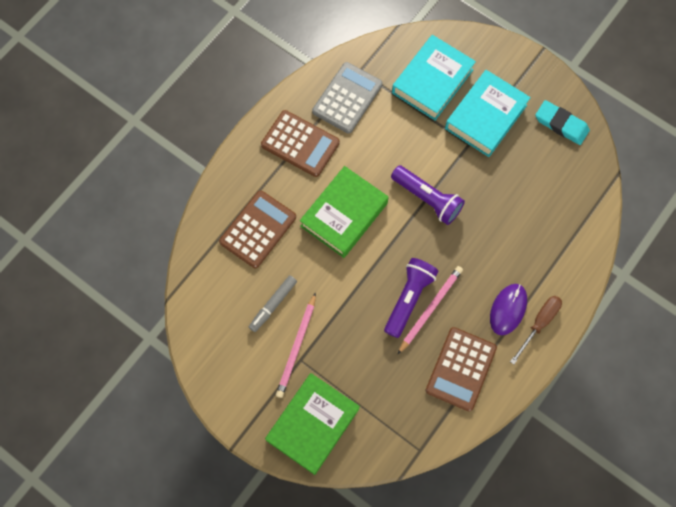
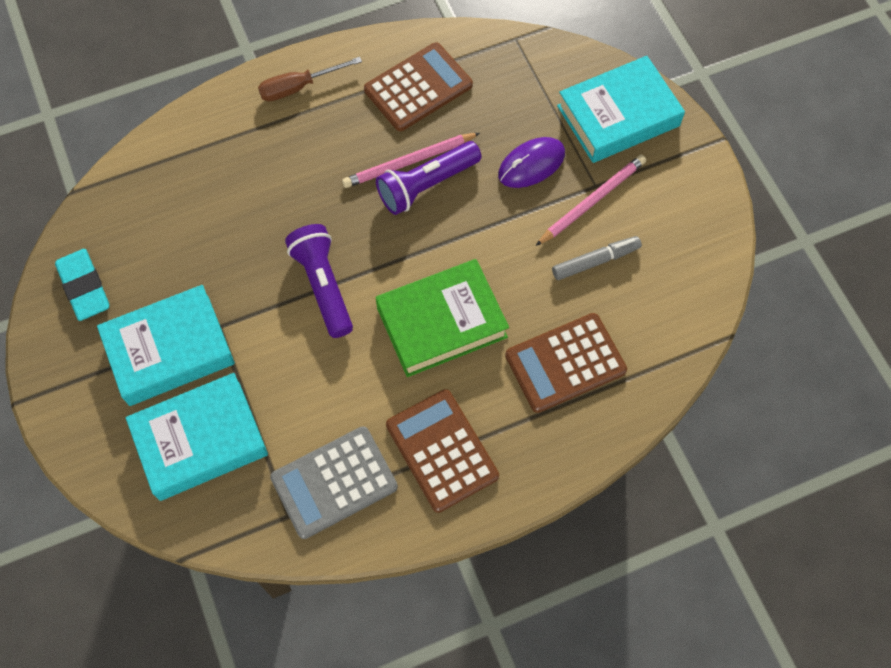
camera: 150 degrees left, 5 degrees down
green book [265,373,360,475] -> turquoise book [557,56,685,163]
purple mouse [490,284,527,335] -> purple mouse moved to [498,137,565,188]

